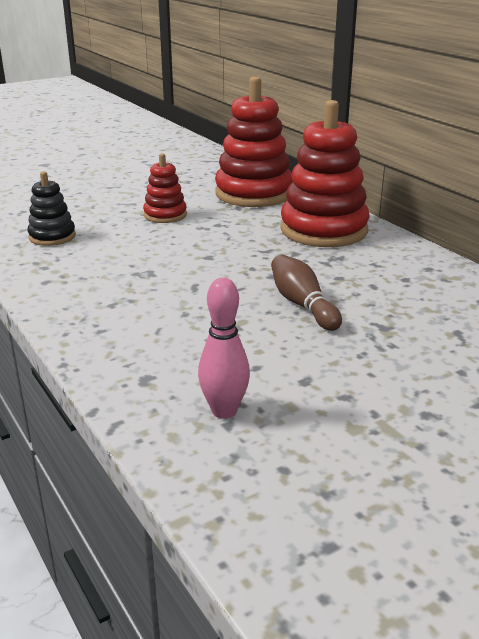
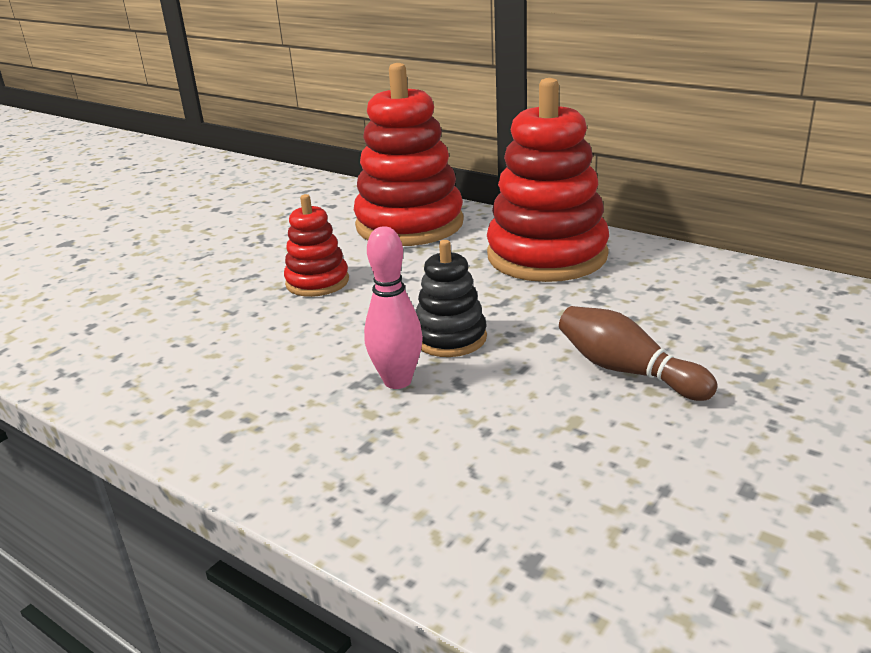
camera: 20 degrees left, 0 degrees up
black stacking toy [28,171,76,246] -> black stacking toy moved to [416,240,487,357]
pink bowling pin [198,278,250,419] -> pink bowling pin moved to [364,226,423,389]

